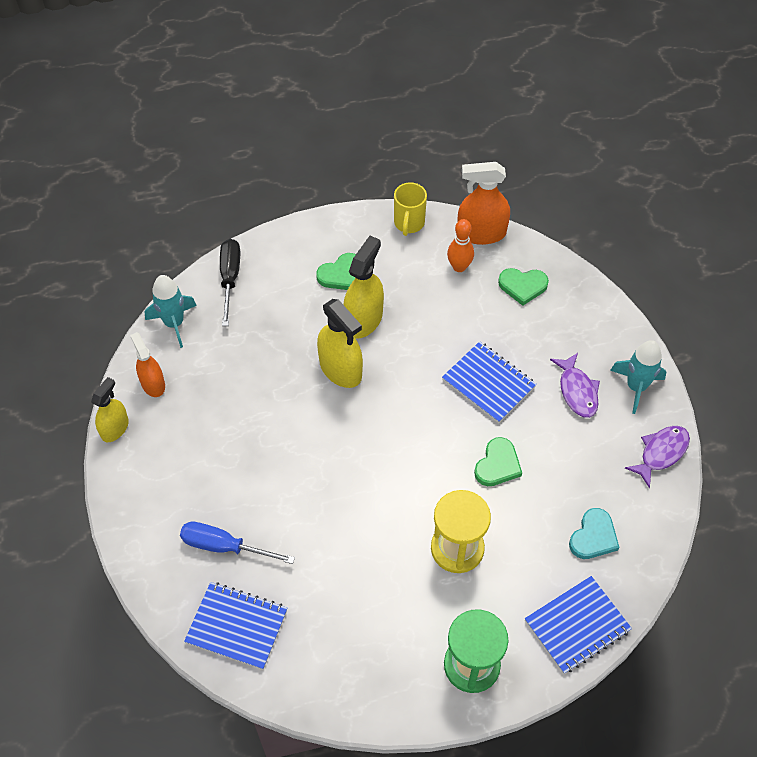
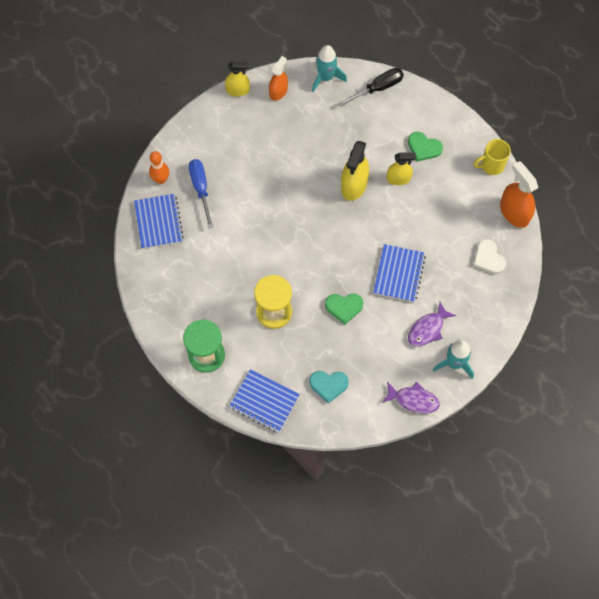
camera: 60 degrees right, 10 degrees up
yellow spray bottle [344,236,384,339] -> yellow spray bottle [387,152,416,185], size x0.65
orange bowling pin [447,219,474,272] -> orange bowling pin moved to [149,151,169,184]
green heart [498,268,549,306] -> white heart [473,239,506,274]

